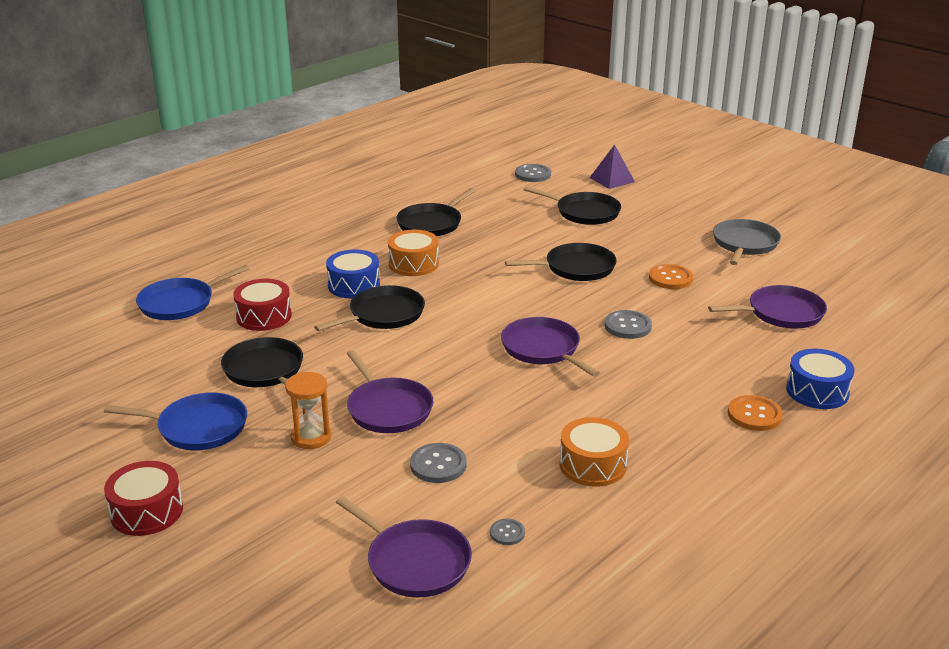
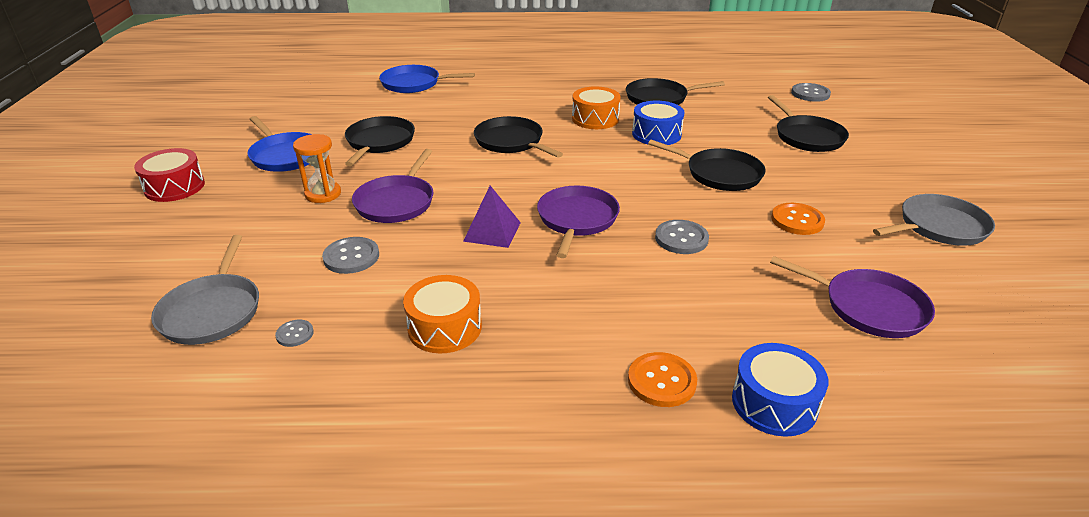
camera: 45 degrees right, 5 degrees up
red drum [233,279,292,331] -> none
black pan [314,285,425,331] -> black pan turned 135 degrees counterclockwise [474,116,563,158]
blue drum [326,249,380,298] -> blue drum moved to [632,101,684,145]
purple pan [336,496,472,598] -> grey pan [151,235,259,345]
purple pyramid [590,144,635,189] -> purple pyramid moved to [463,186,521,248]

